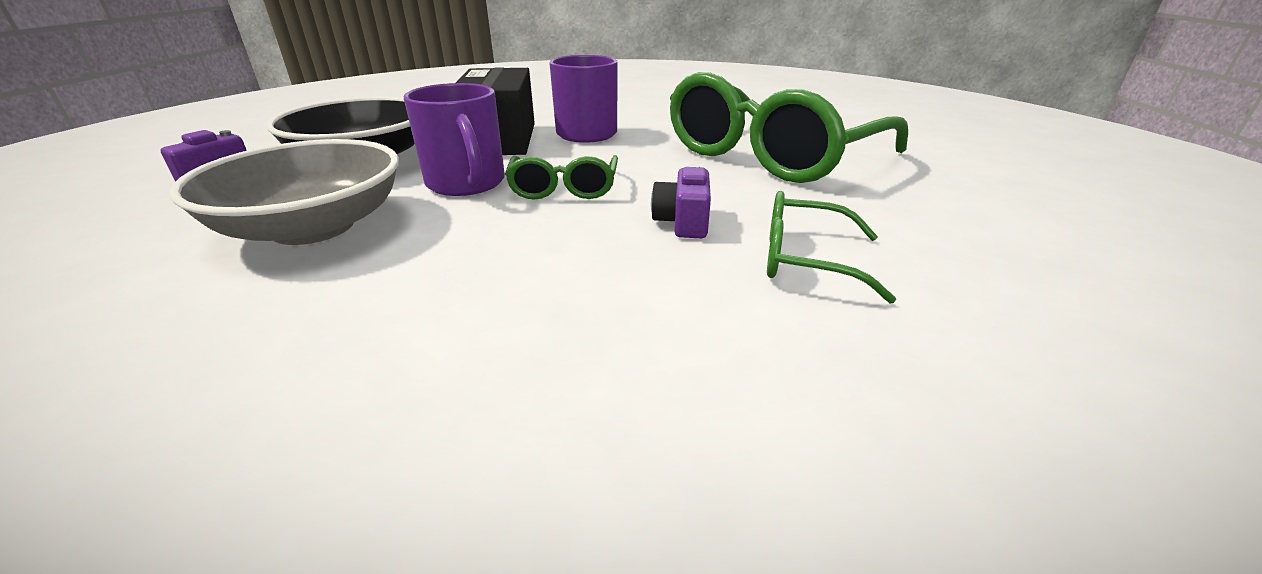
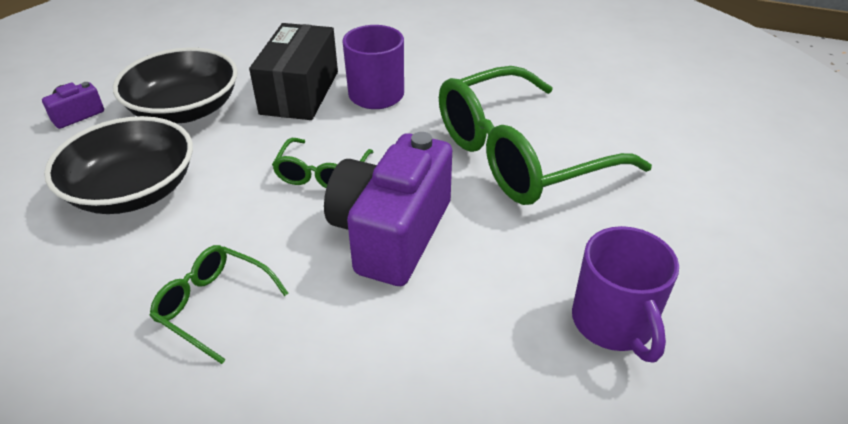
camera: 15 degrees right, 10 degrees up
grey bowl [169,139,399,245] -> black bowl [44,116,193,214]
purple mug [404,83,505,196] -> purple mug moved to [572,226,679,363]
purple camera [651,164,711,238] -> purple camera [324,132,452,286], size x2.29
green glasses [767,191,896,303] -> green glasses moved to [149,245,288,364]

